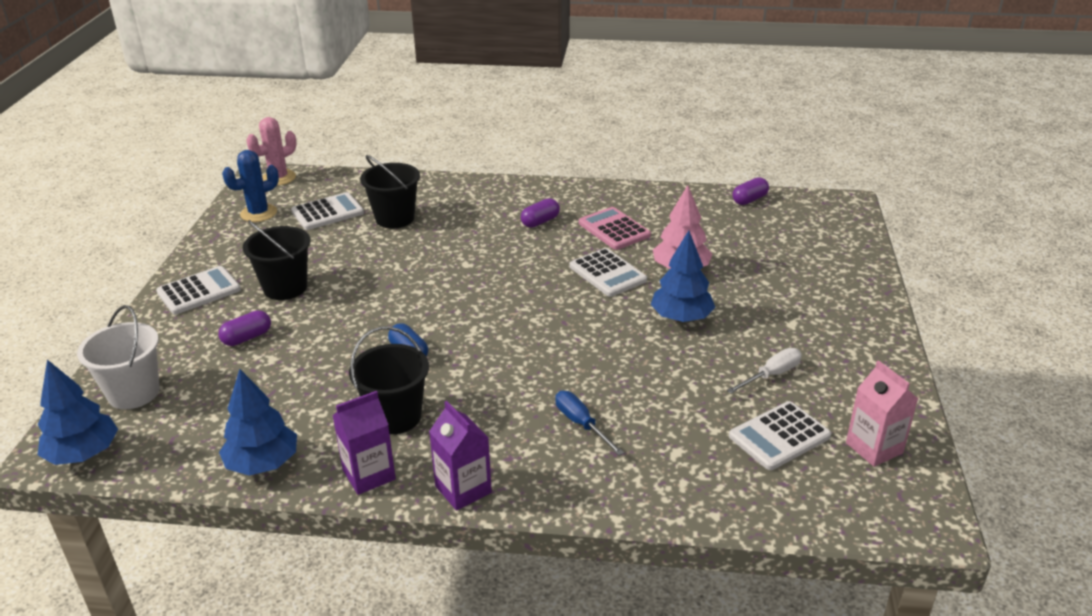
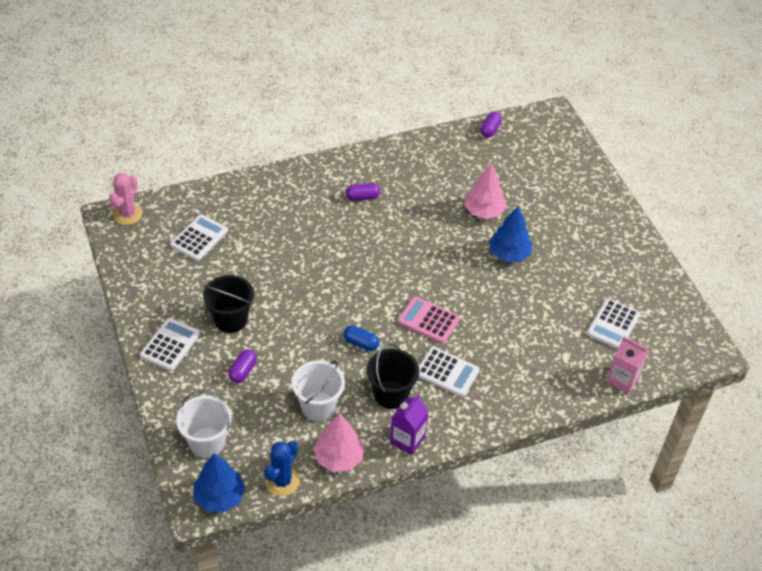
camera: 30 degrees left, 15 degrees up
blue tree [219,369,297,476] -> pink tree [313,413,364,472]
blue cactus [222,150,279,222] -> blue cactus moved to [264,441,300,496]
black bucket [360,155,420,229] -> none
purple carton [429,401,492,511] -> none
purple capsule [521,198,560,228] -> purple capsule turned 60 degrees clockwise [346,183,380,201]
blue screwdriver [555,391,624,456] -> none
white calculator [570,248,647,297] -> white calculator moved to [418,347,480,397]
pink calculator [579,207,651,250] -> pink calculator moved to [398,296,460,344]
white screwdriver [727,348,802,394] -> none
pink carton [846,360,918,467] -> pink carton moved to [606,337,649,394]
none -> white bucket [292,360,345,421]

